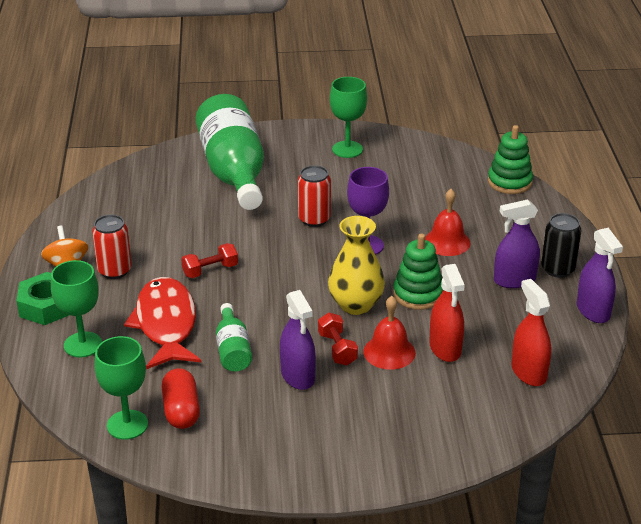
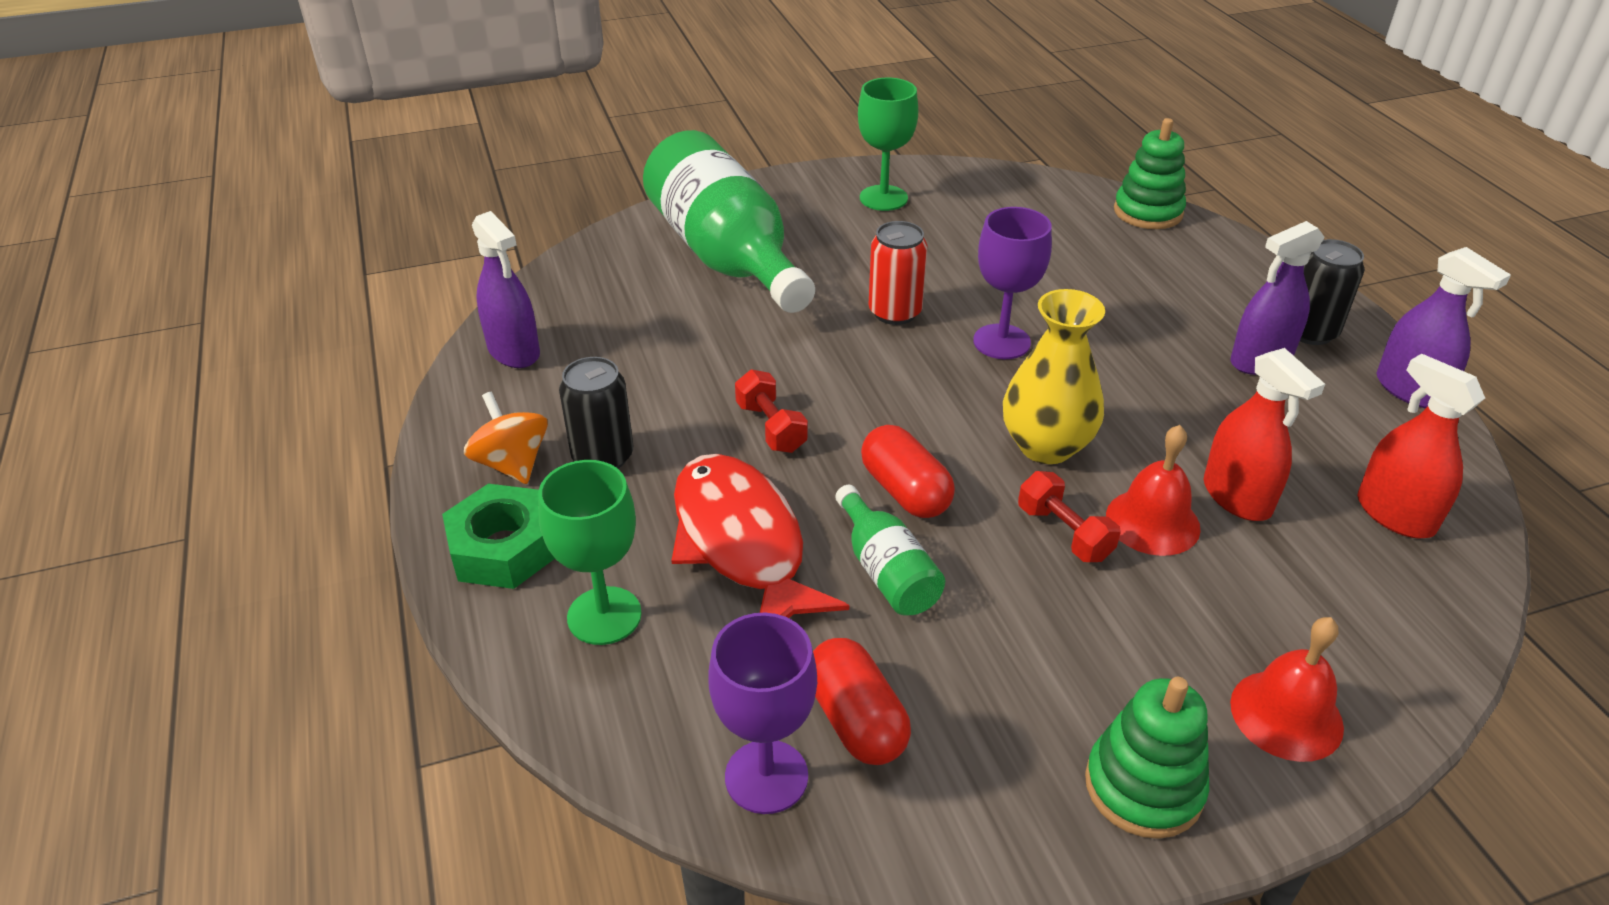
camera: 15 degrees left, 5 degrees up
red can [92,215,132,279] -> black can [559,357,633,469]
green goblet [94,336,148,440] -> purple goblet [708,613,817,814]
red dumbbell [181,243,238,278] -> red dumbbell turned 75 degrees counterclockwise [735,370,808,453]
purple spray bottle [280,290,316,390] -> purple spray bottle moved to [472,211,540,368]
green stacking toy [393,234,443,310] -> green stacking toy moved to [1085,677,1209,839]
red bell [425,189,471,256] -> red bell moved to [1230,617,1344,762]
none -> red capsule [861,425,955,518]

